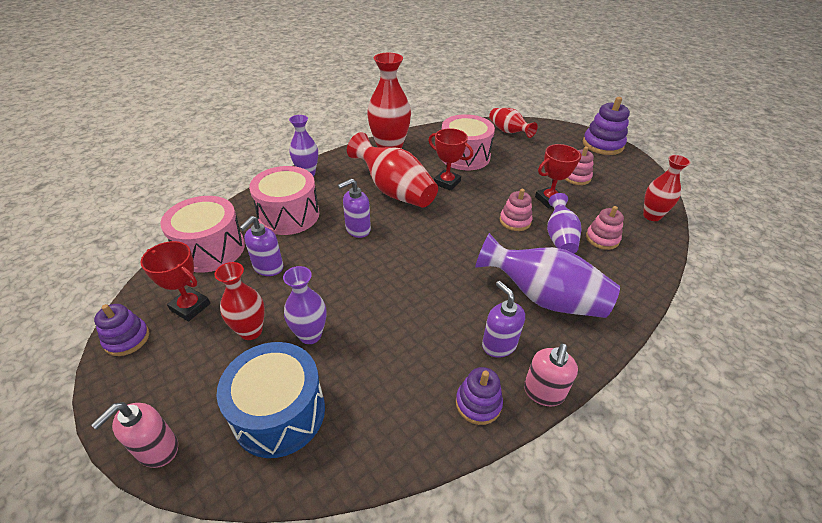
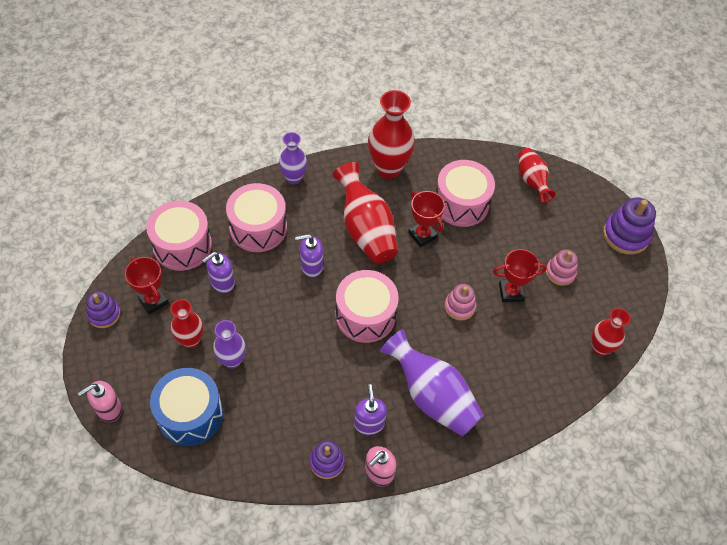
camera: 20 degrees right, 15 degrees up
purple vase [547,193,581,253] -> none
pink stacking toy [586,206,624,250] -> none
none -> pink drum [336,270,399,343]

